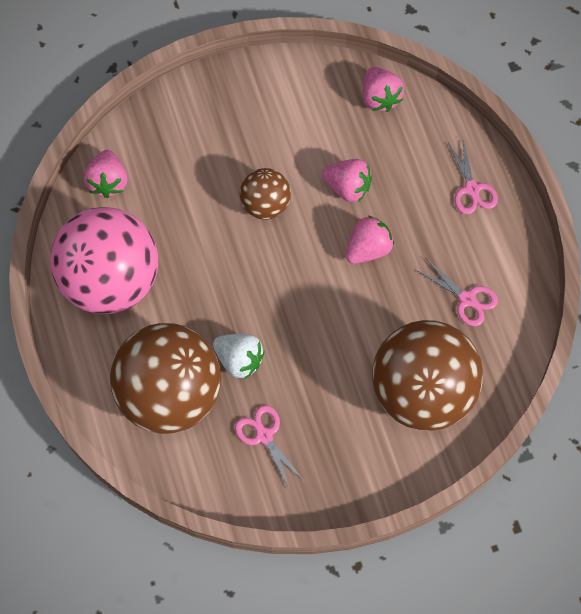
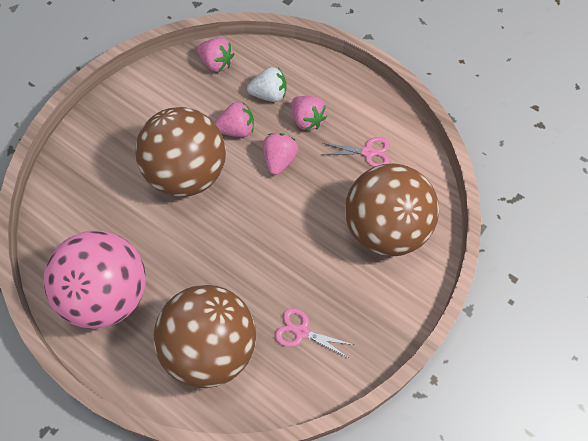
camera: 35 degrees left, 5 degrees down
pink strawberry [84,150,128,198] -> pink strawberry moved to [292,96,327,131]
white strawberry [213,334,264,380] -> white strawberry moved to [247,67,287,102]
brown ball [240,168,291,220] -> brown ball [135,107,226,197], size x2.01
pink scissors [448,140,498,214] -> none

